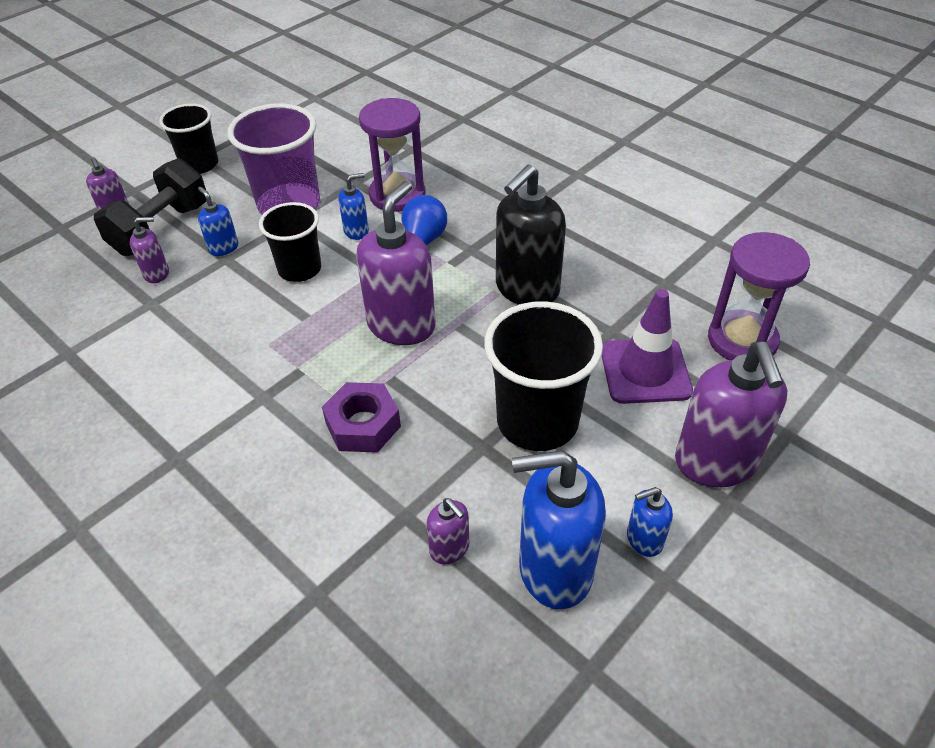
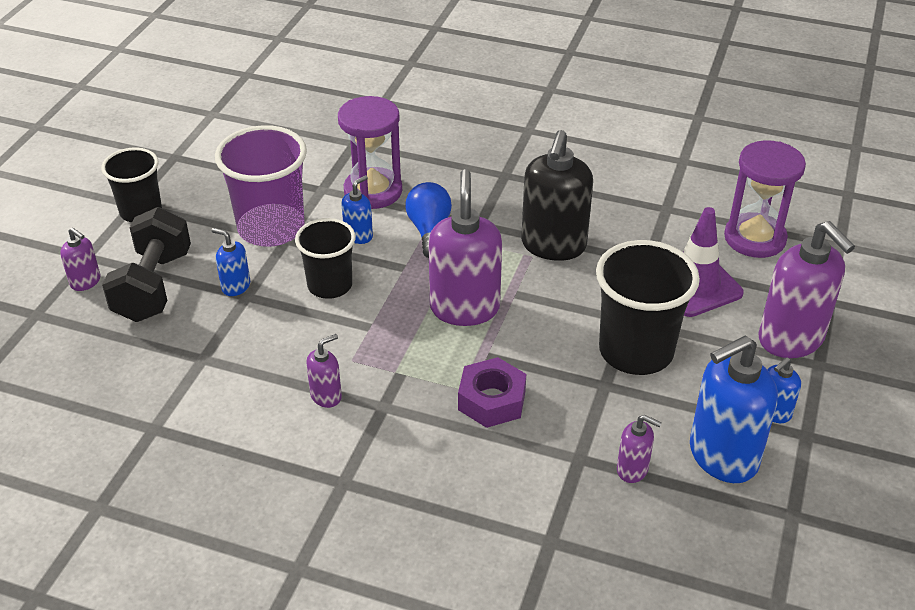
camera: 25 degrees left, 5 degrees down
purple soap dispenser [130,217,169,283] -> purple soap dispenser moved to [306,334,342,408]

